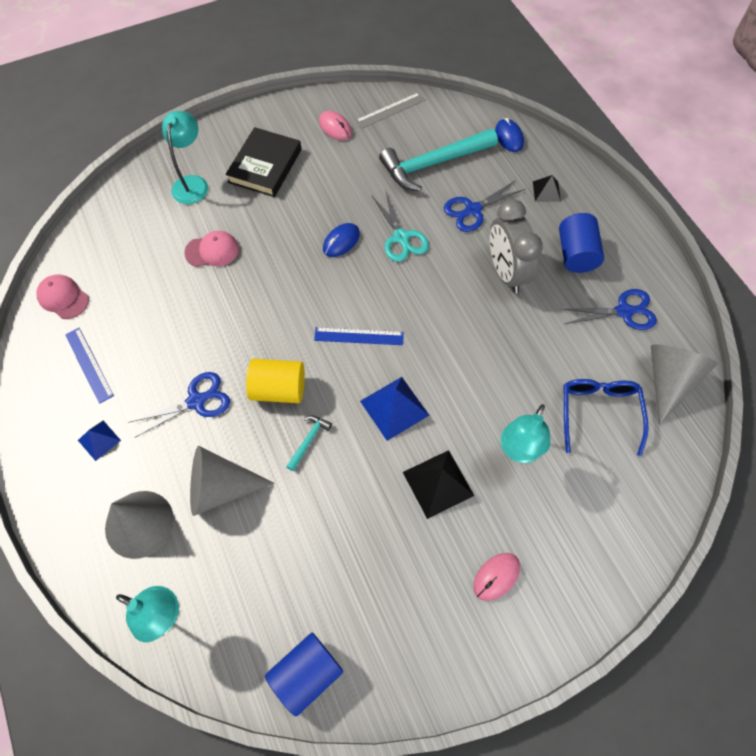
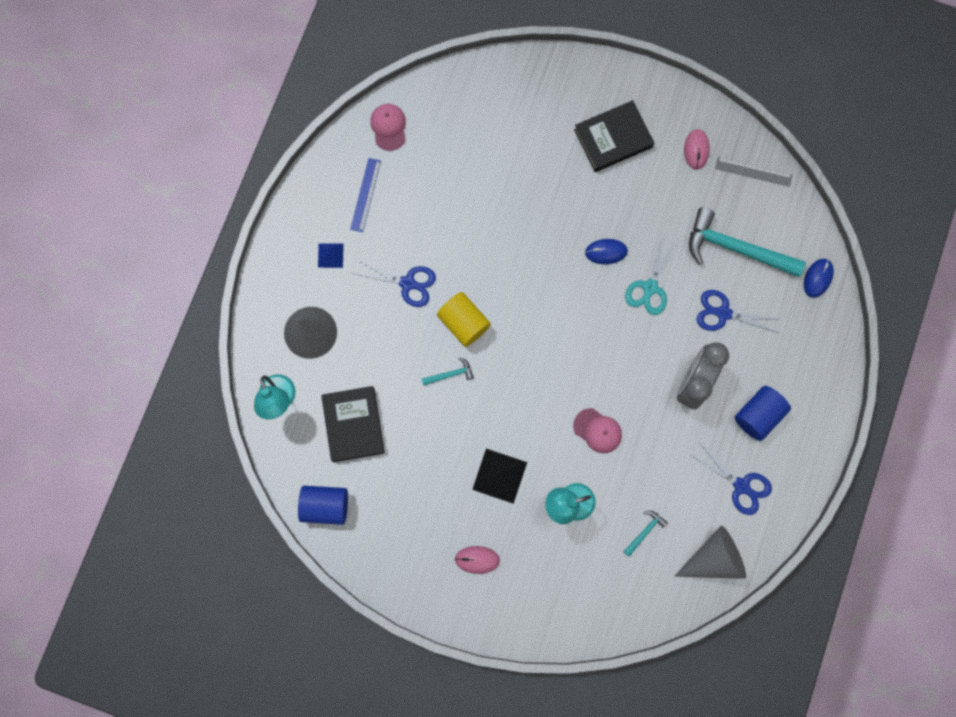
camera: 45 degrees right, 15 degrees up
turquoise lamp [162,111,208,204] -> none
pink cap [184,231,239,267] -> pink cap moved to [573,408,622,453]
grey cone [190,446,275,516] -> none
blue ruler [314,327,404,345] -> none
blue pyramid [360,377,429,441] -> none
black pyramid [533,175,561,202] -> none
blue glasses [563,379,649,456] -> turquoise hammer [623,511,668,557]
none -> black book [321,386,385,462]

